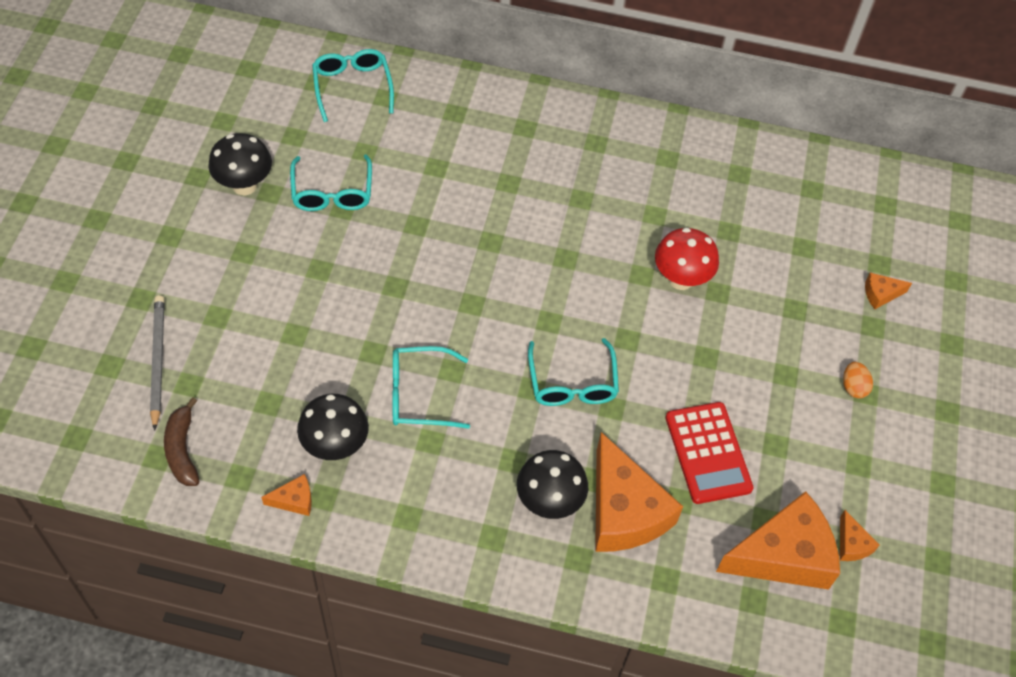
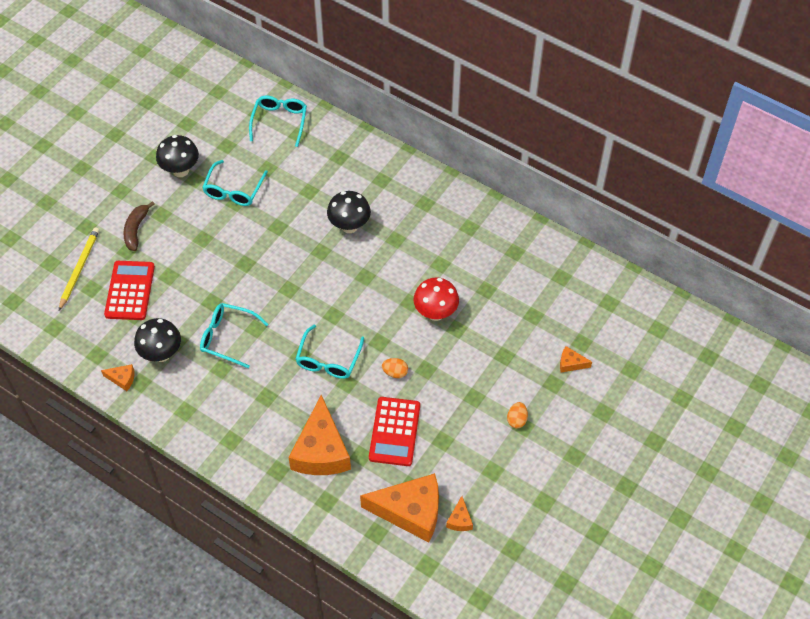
camera: 25 degrees right, 0 degrees up
grey pencil [150,295,165,431] -> yellow pencil [59,227,100,310]
brown banana [164,397,199,486] -> brown banana moved to [123,201,155,251]
black mushroom [517,450,588,519] -> black mushroom moved to [327,191,371,233]
none -> red calculator [104,261,155,320]
none -> orange egg [382,358,408,378]

